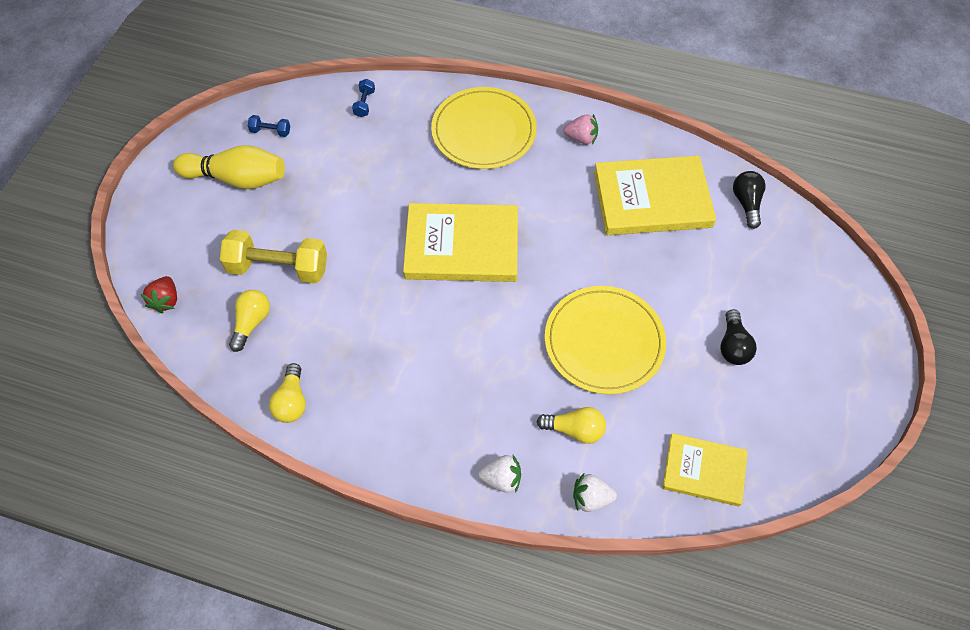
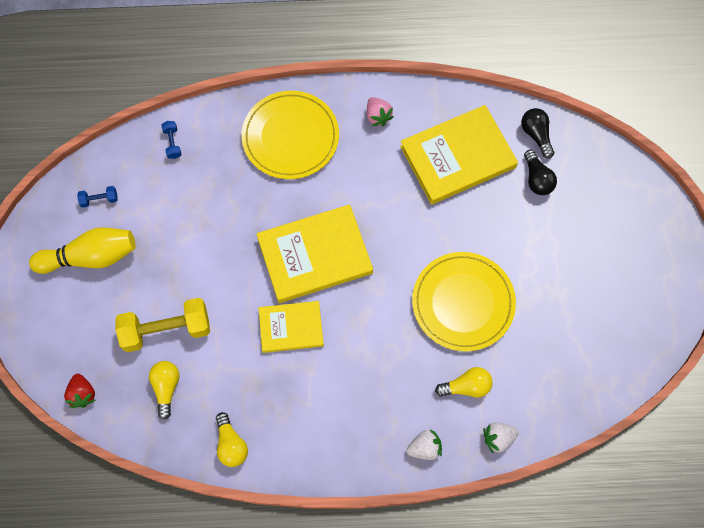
camera: 20 degrees left, 10 degrees up
pink strawberry [563,114,598,145] -> pink strawberry turned 75 degrees clockwise [367,97,394,126]
yellow book [662,433,748,507] -> yellow book moved to [259,301,324,353]
black light bulb [720,309,757,365] -> black light bulb moved to [524,150,557,195]

